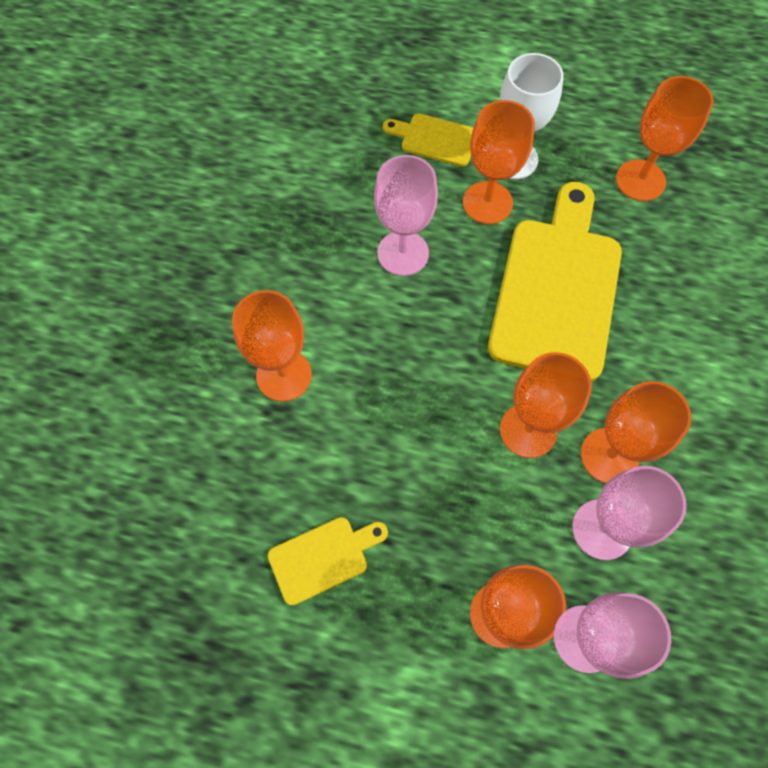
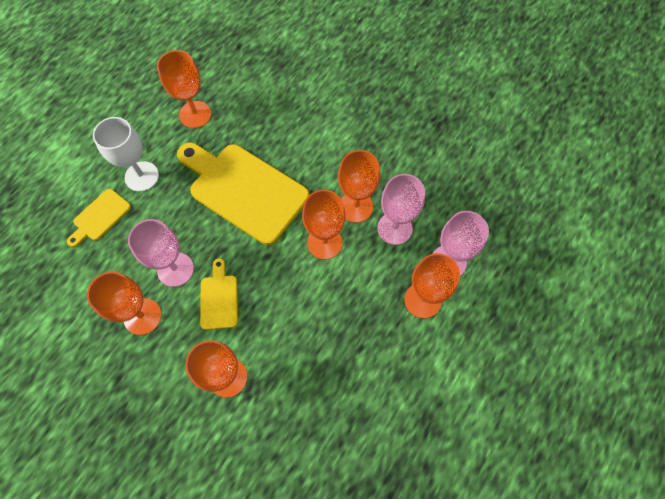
camera: 70 degrees left, 0 degrees up
yellow cutting board [268,517,388,605] -> yellow cutting board moved to [200,258,238,330]
orange goblet [463,100,535,224] -> orange goblet moved to [87,272,161,335]

